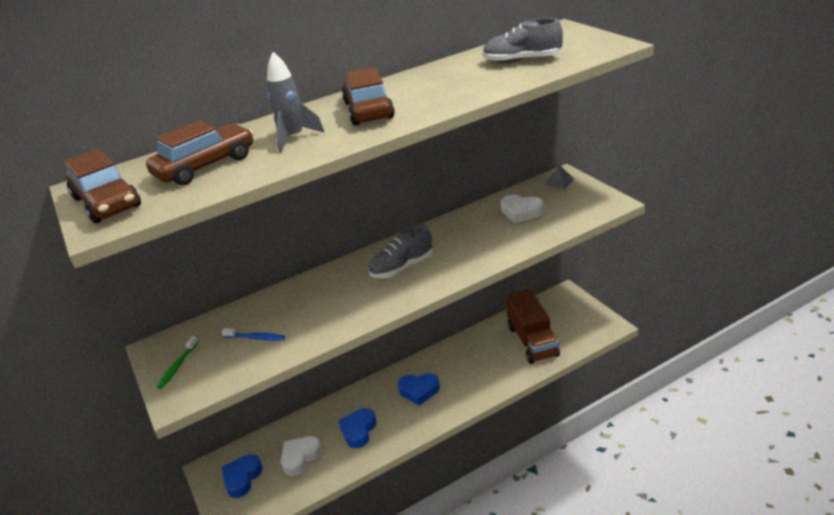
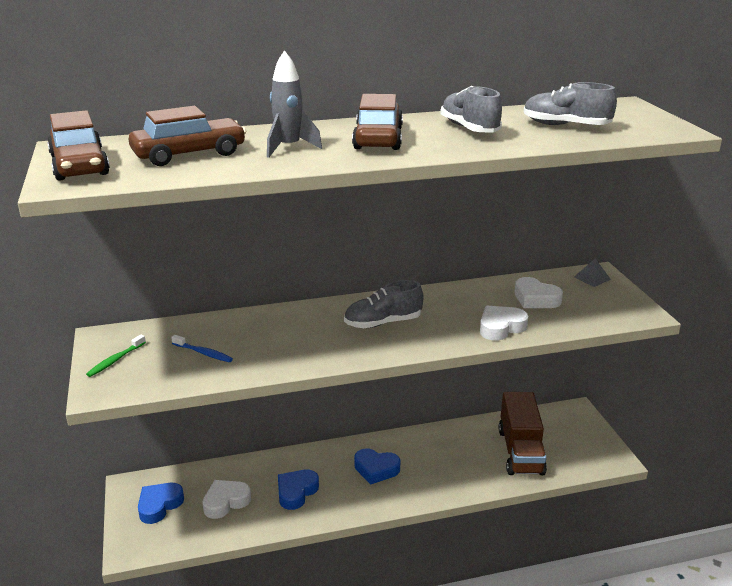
camera: 10 degrees right, 5 degrees down
none -> grey shoe [440,86,502,132]
none -> white heart [480,306,528,341]

